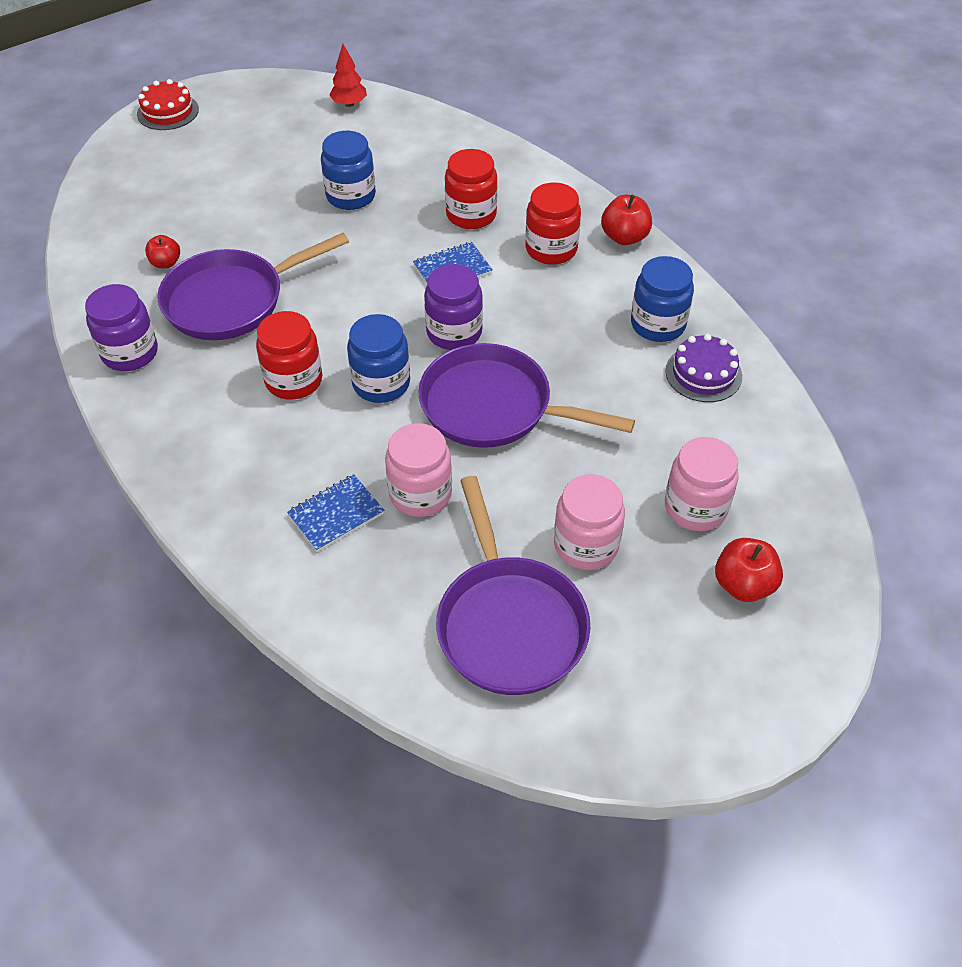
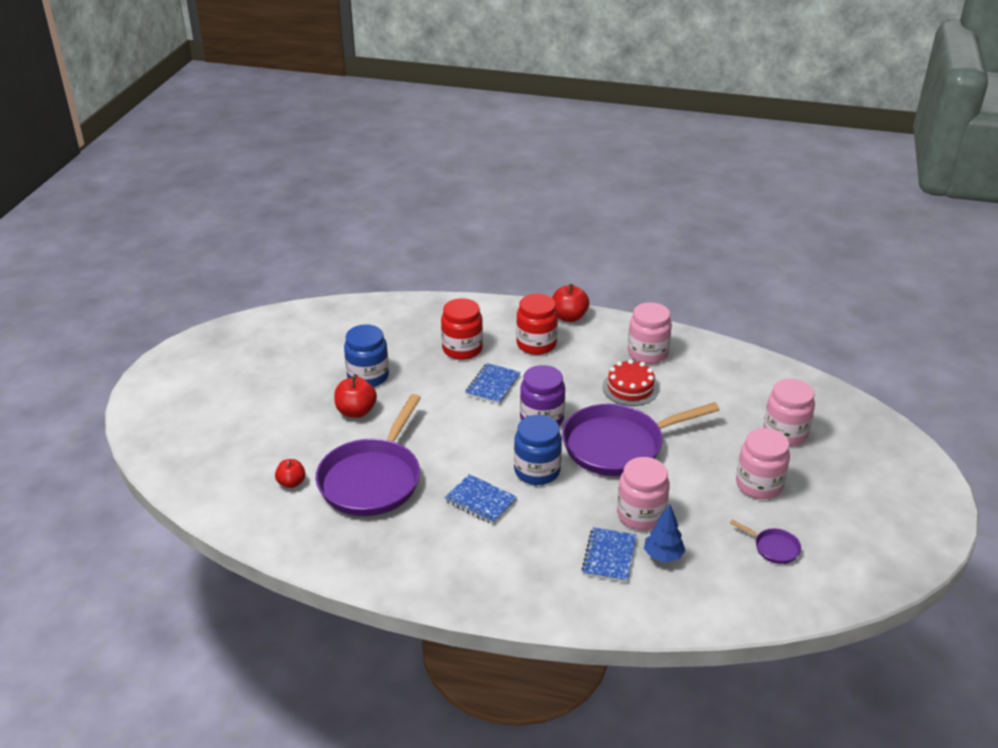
camera: 40 degrees left, 15 degrees down
purple jar [85,284,158,371] -> none
red cake [137,79,199,130] -> red cake moved to [602,359,659,406]
red jar [256,311,322,400] -> blue notebook [444,474,517,524]
red tree [329,44,367,107] -> none
purple pan [436,476,590,695] -> purple pan [730,520,801,564], size x0.41
blue jar [631,256,694,342] -> pink jar [628,302,672,364]
purple cake [665,334,742,402] -> none
red apple [715,538,783,602] -> red apple moved to [334,376,377,418]
none -> blue tree [644,504,686,563]

